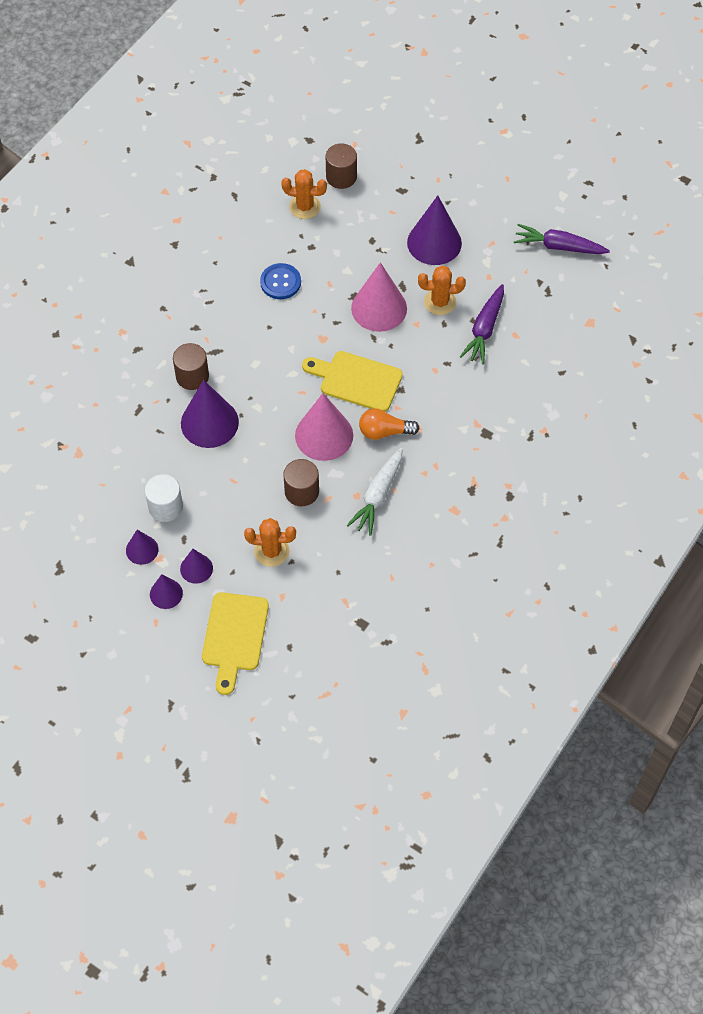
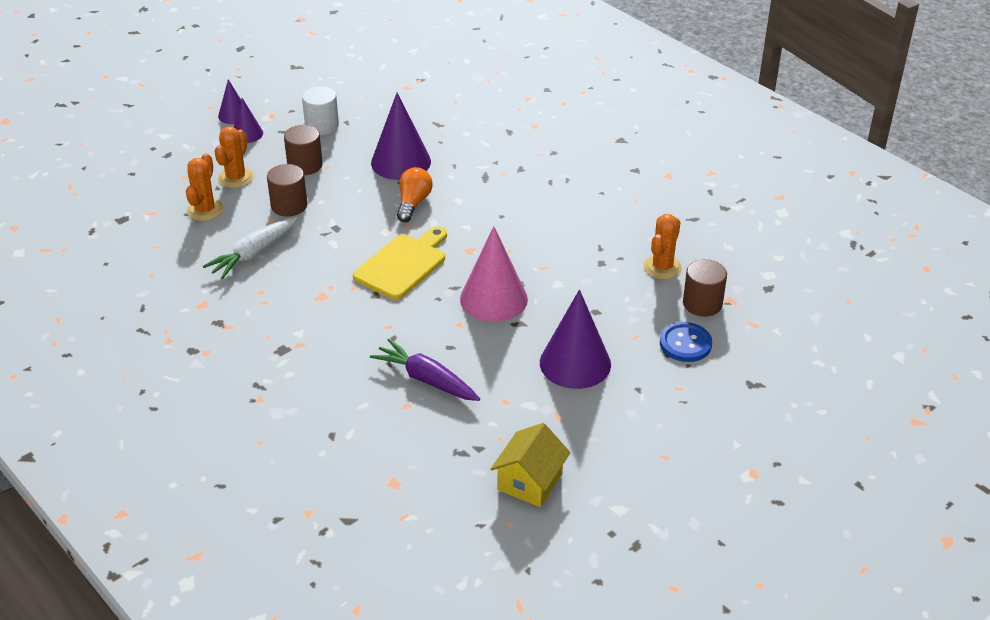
camera: 105 degrees right, 20 degrees down
purple cone [126,530,158,565] -> none
brown cylinder [173,343,209,390] -> brown cylinder moved to [284,125,323,175]
yellow cutting board [202,592,269,695] -> none
blue button [260,263,301,299] -> blue button moved to [660,322,712,362]
pink cone [295,393,353,461] -> none
white carrot [347,448,403,536] -> white carrot turned 90 degrees counterclockwise [203,217,298,279]
orange light bulb [359,408,420,440] -> orange light bulb moved to [397,167,433,222]
orange cactus [418,266,466,315] -> orange cactus moved to [186,153,224,221]
purple carrot [514,224,610,254] -> yellow house [491,423,570,507]

